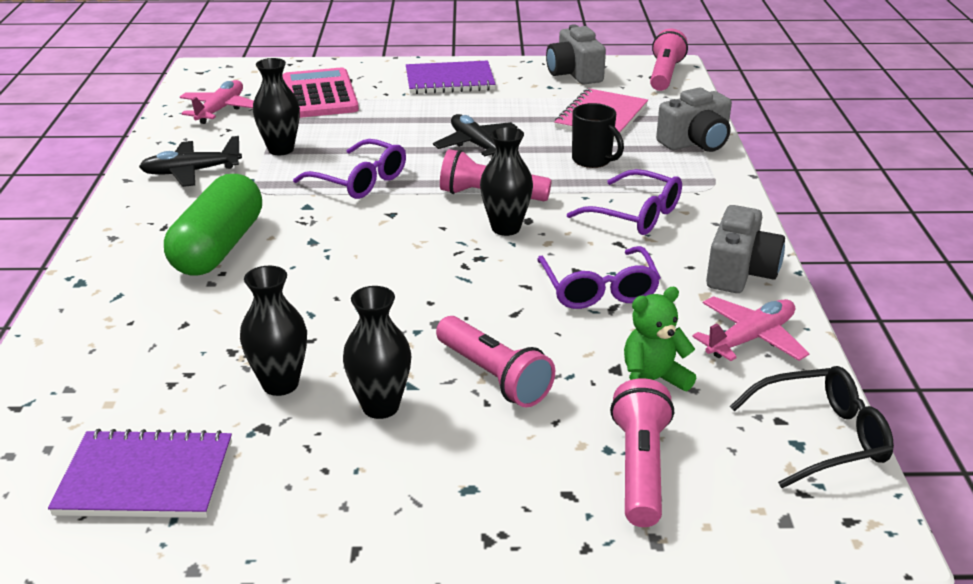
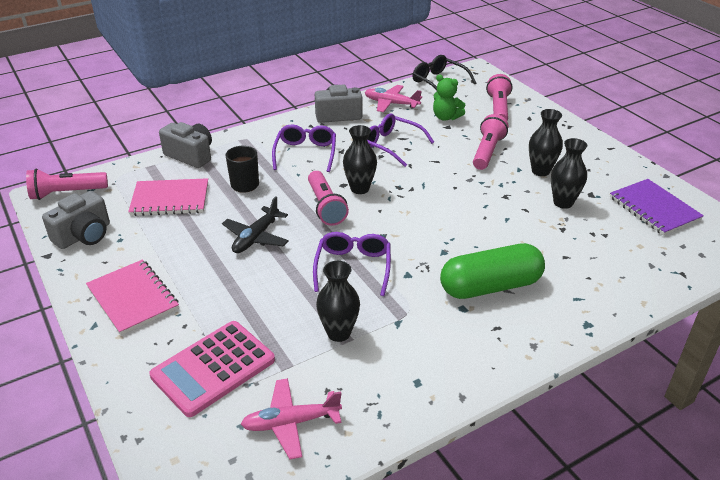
camera: 120 degrees left, 5 degrees up
black plane [139,136,242,187] -> none
purple notebook [406,61,496,94] -> pink notebook [86,259,179,335]
purple glasses [537,246,661,309] -> purple glasses turned 105 degrees counterclockwise [367,114,434,167]
pink flashlight [610,378,674,527] -> pink flashlight turned 120 degrees clockwise [486,74,513,120]

